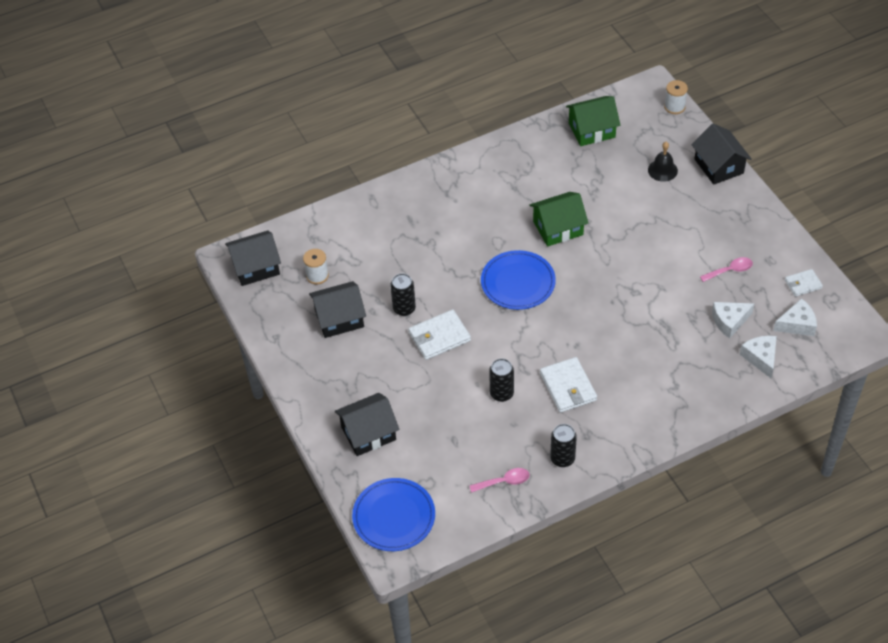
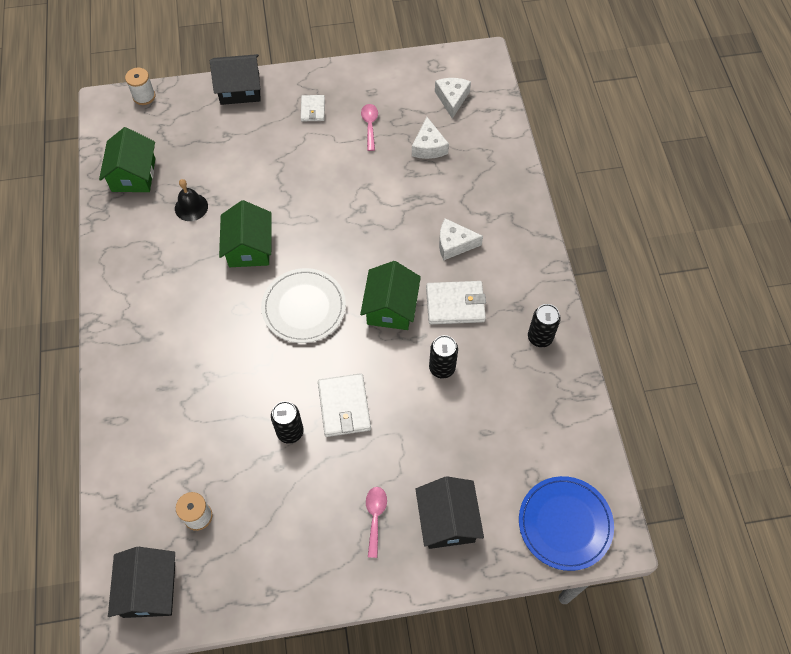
camera: 75 degrees left, 10 degrees up
black house [309,281,366,338] -> none
pink spoon [469,468,530,493] -> pink spoon moved to [366,487,387,558]
blue plate [481,250,556,310] -> white plate [261,268,346,343]
black bell [648,142,678,182] -> black bell moved to [175,179,208,221]
white cheese [740,336,777,378] -> white cheese moved to [439,218,483,261]
white wallet [785,269,823,297] -> white wallet moved to [301,95,325,121]
none -> green house [360,261,421,330]

